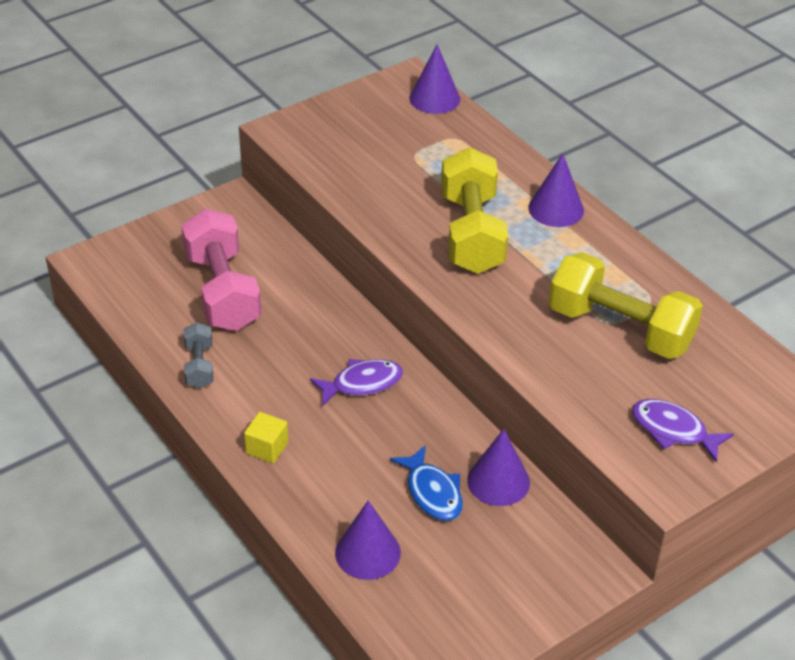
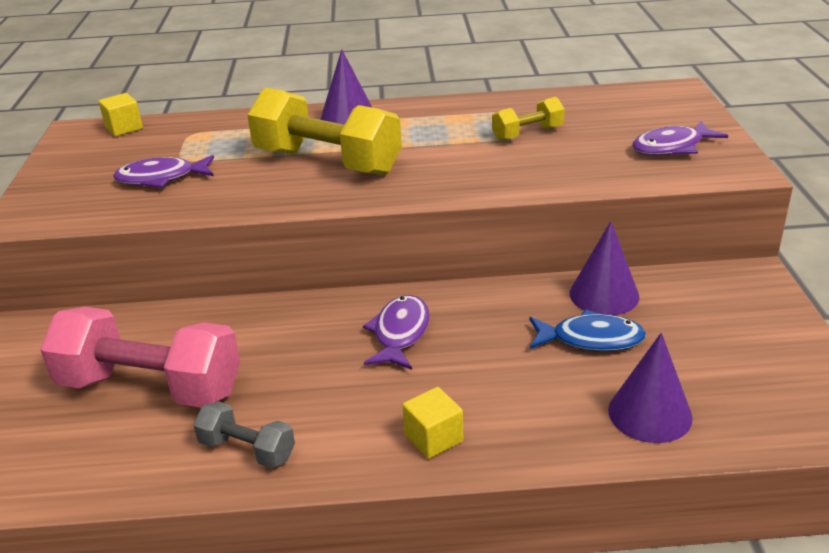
camera: 55 degrees left, 10 degrees down
purple cone [409,44,460,114] -> yellow cube [98,93,143,136]
yellow dumbbell [549,252,703,359] -> yellow dumbbell [492,97,565,141], size x0.49
none -> purple fish [113,155,214,188]

